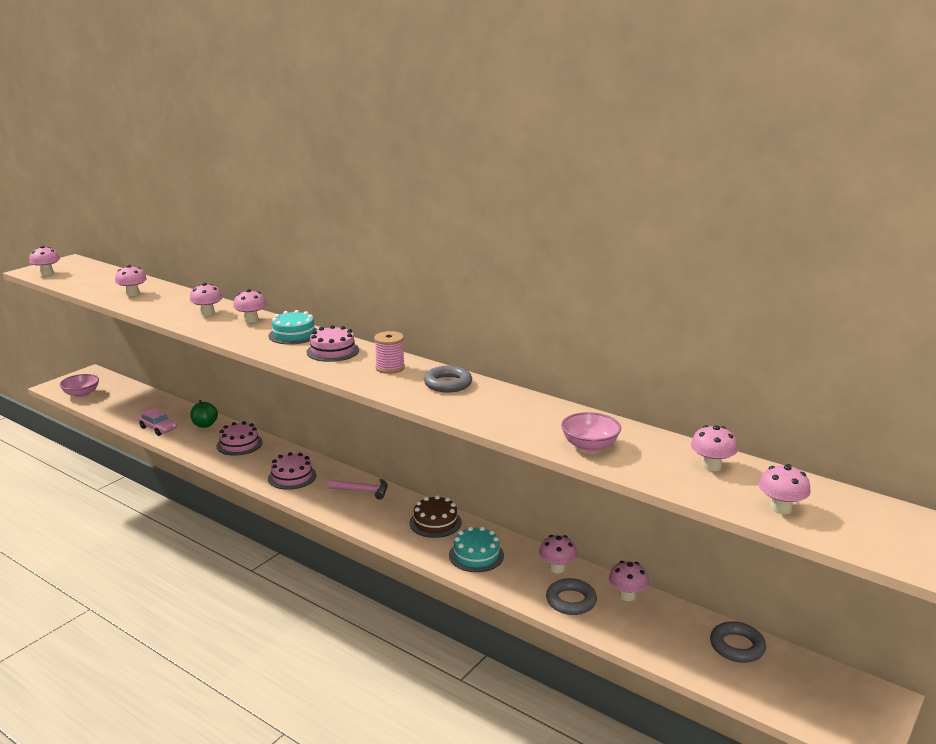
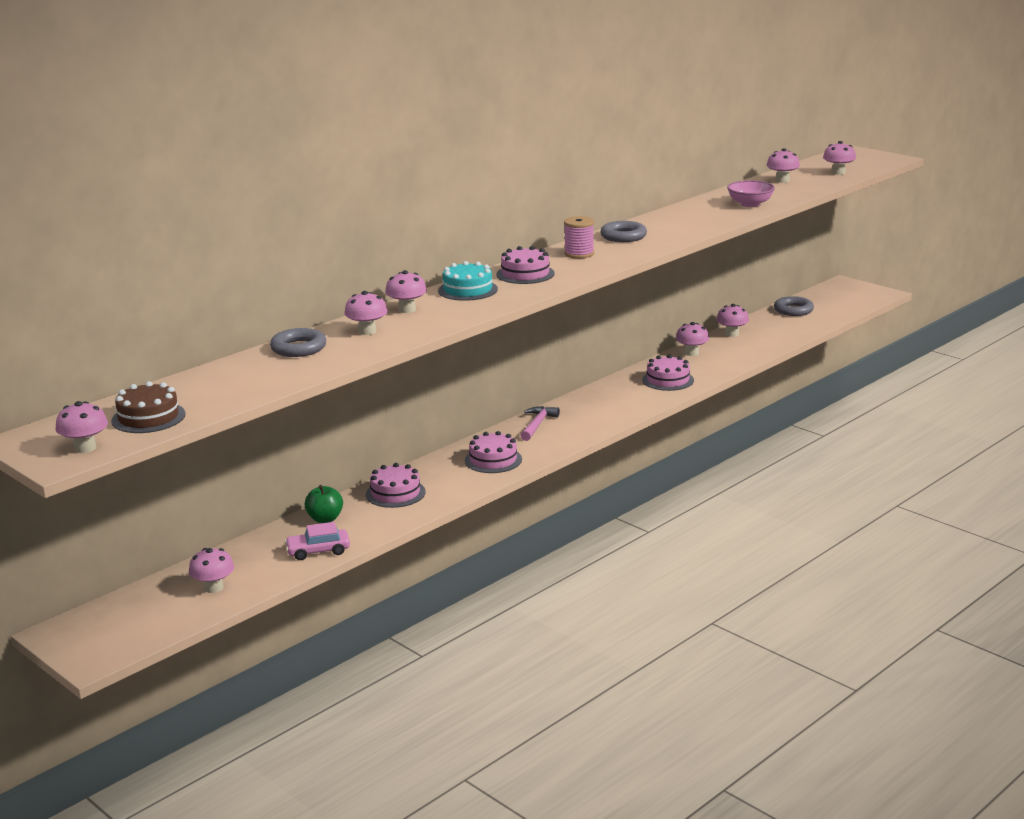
camera: 80 degrees left, 0 degrees up
pink bowl [60,374,99,398] -> none
pink mushroom [115,265,147,296] -> pink mushroom moved to [189,548,234,593]
pink car [138,408,177,436] -> pink car turned 150 degrees counterclockwise [285,522,350,560]
brown cake [409,495,462,538] -> brown cake moved to [111,381,186,433]
turquoise cake [449,526,504,572] -> pink cake [642,355,694,391]
grey ring [546,578,597,615] -> grey ring moved to [270,328,326,357]

